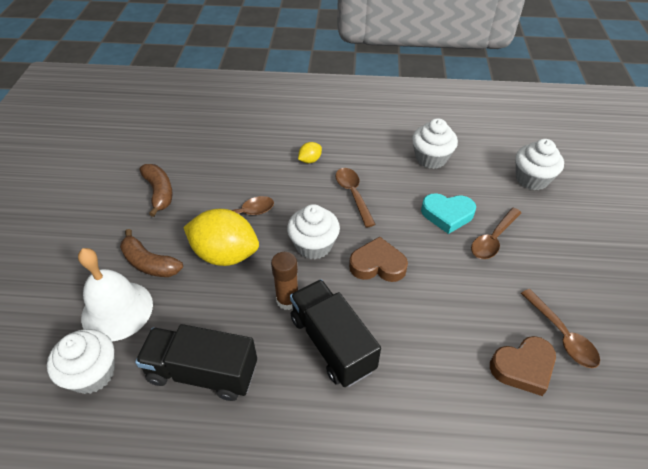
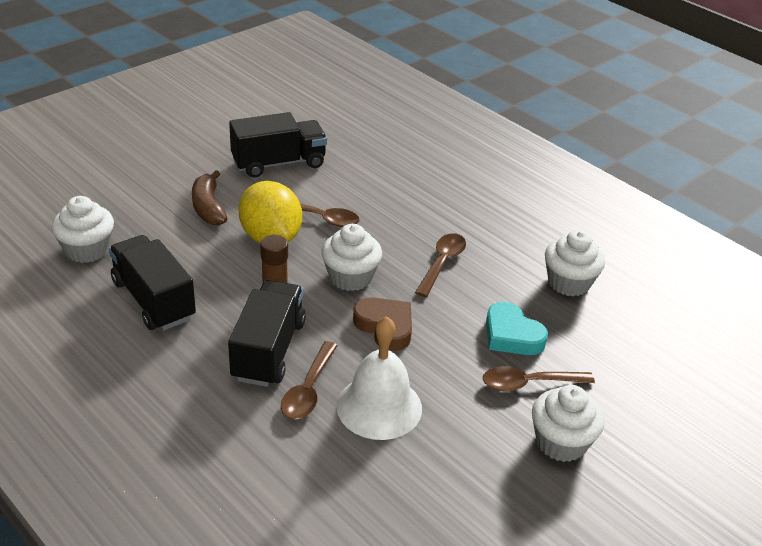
camera: 40 degrees right, 10 degrees down
white bell [78,248,153,341] -> white bell moved to [336,316,422,440]
brown banana [139,164,173,217] -> black truck [229,112,327,178]
yellow lemon [298,142,322,163] -> none
brown heart [490,336,556,396] -> none
white cupcake [515,139,564,190] -> white cupcake moved to [532,385,604,462]
brown spoon [521,289,600,368] -> brown spoon moved to [281,341,338,419]

